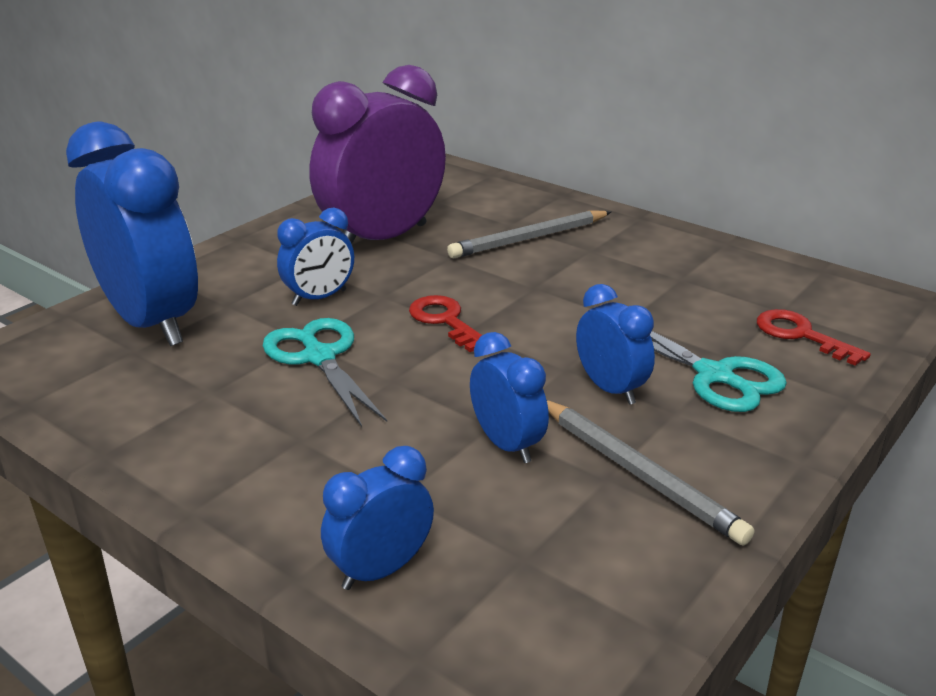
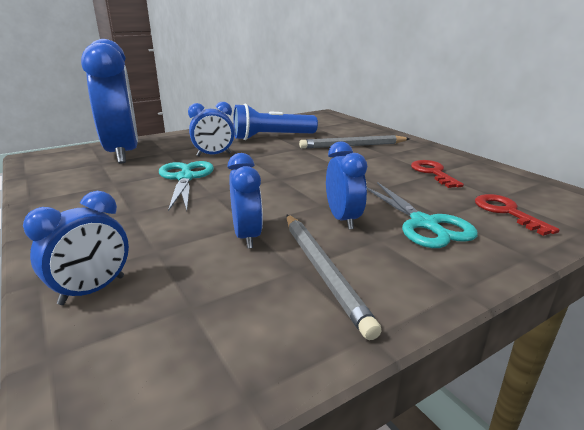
camera: 20 degrees right, 5 degrees down
purple clock [309,65,446,244] -> blue flashlight [233,104,318,140]
blue clock [321,446,434,590] -> blue clock turned 150 degrees clockwise [23,191,129,305]
red key [409,295,482,352] -> red key moved to [411,160,464,188]

